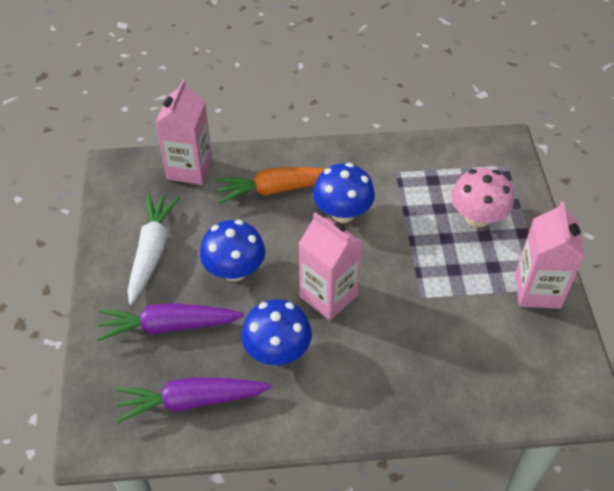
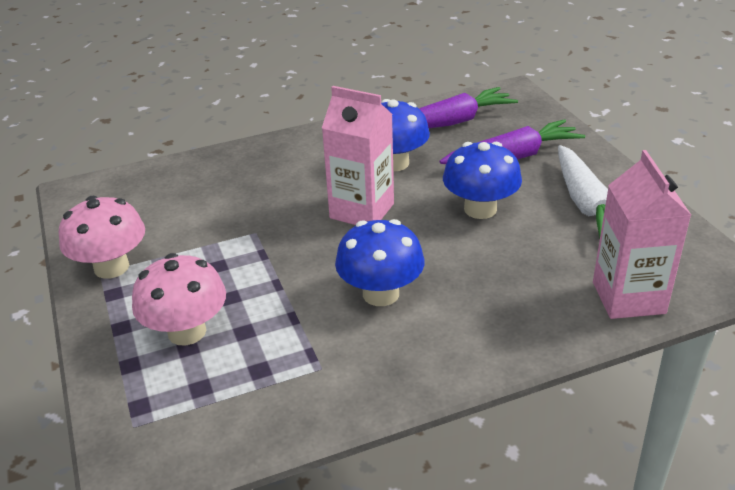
camera: 165 degrees right, 15 degrees down
orange carrot [215,167,327,203] -> none
pink carton [515,202,585,309] -> pink mushroom [59,196,145,279]

